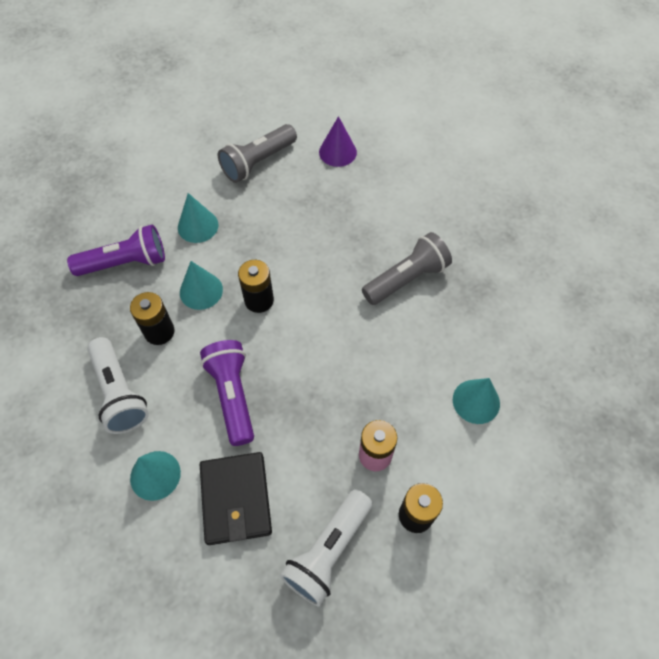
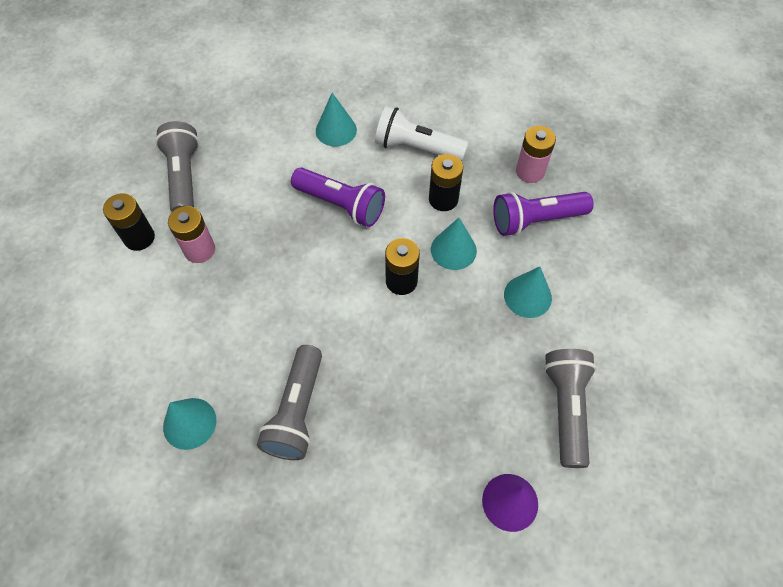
camera: 135 degrees right, 0 degrees up
purple flashlight [67,225,165,276] -> purple flashlight turned 45 degrees clockwise [493,191,594,236]
black wallet [200,452,272,545] -> none
white flashlight [280,489,372,607] -> grey flashlight [155,121,199,212]
turquoise cone [453,378,500,424] -> turquoise cone moved to [163,398,216,450]
none -> pink battery [516,126,556,183]

